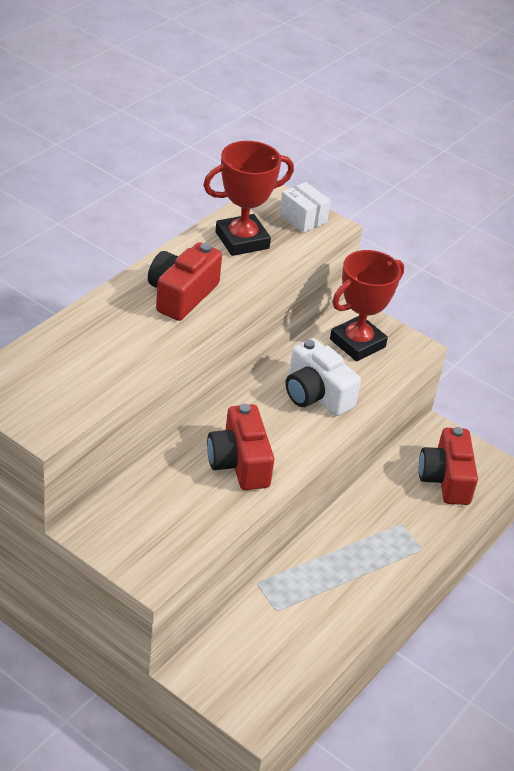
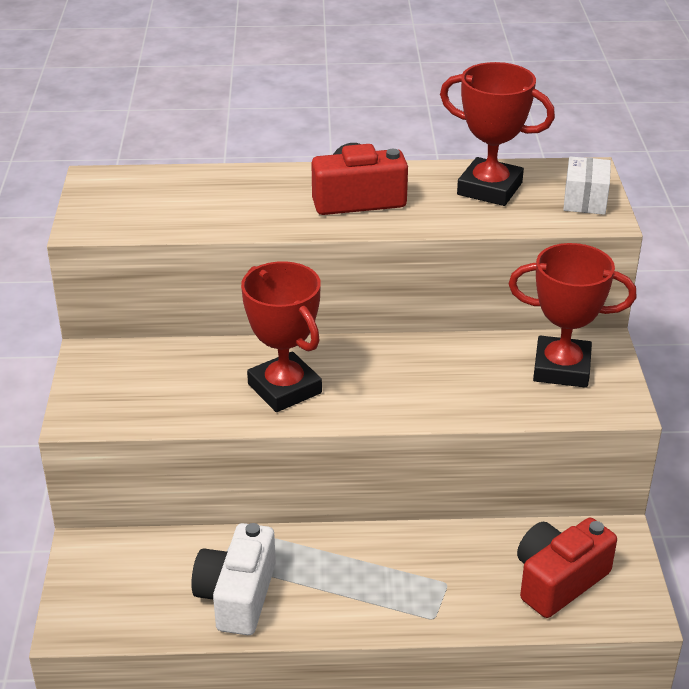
camera: 55 degrees right, 5 degrees down
red camera [207,404,274,490] -> red trophy [241,261,322,412]
white camera [286,338,361,416] -> white camera moved to [191,523,276,635]

